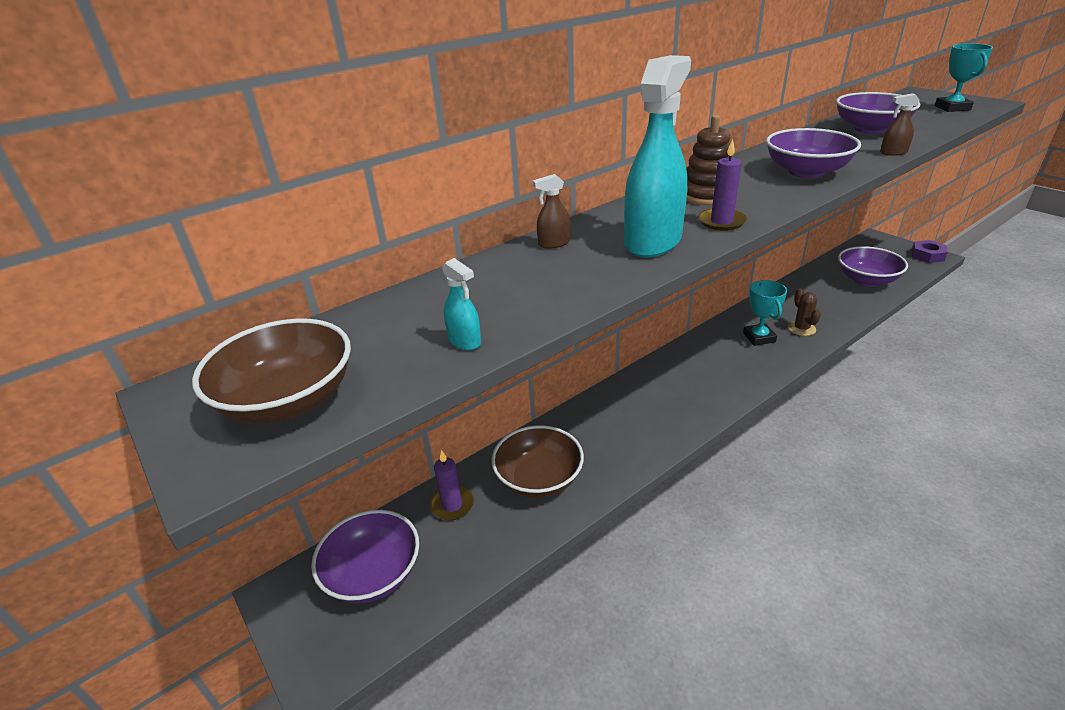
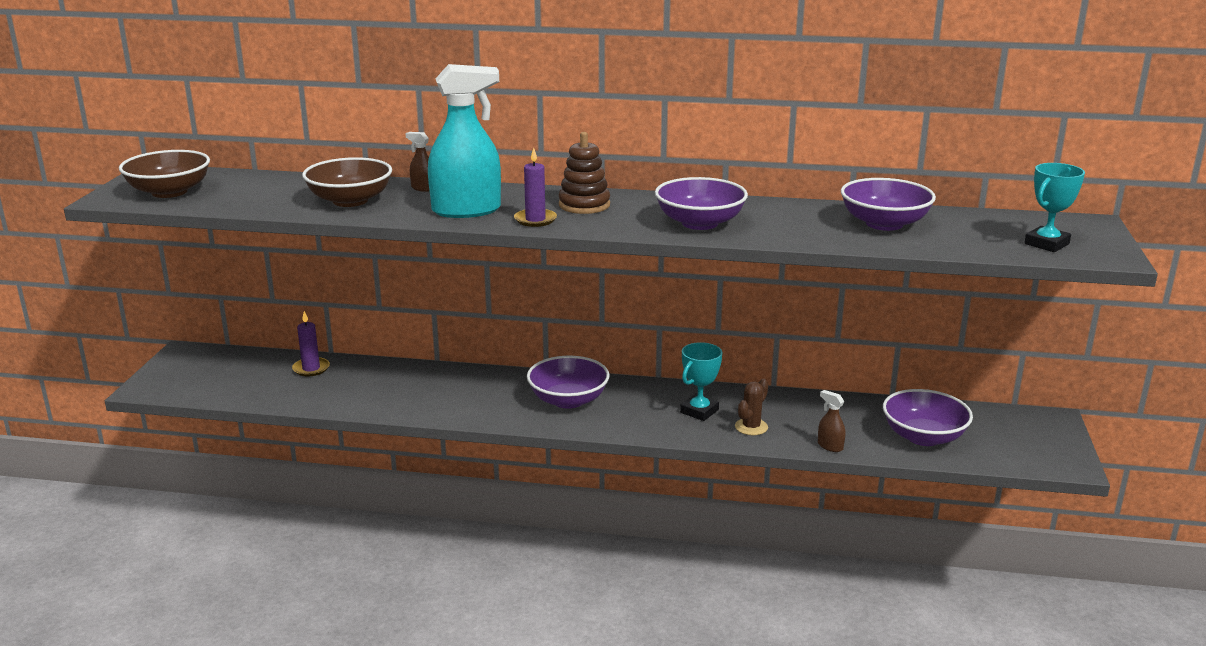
camera: 45 degrees right, 10 degrees down
purple bowl [311,510,419,603] -> purple bowl moved to [527,356,610,409]
turquoise spray bottle [442,258,481,350] -> none
brown bowl [491,425,584,498] -> brown bowl moved to [302,157,392,207]
brown spray bottle [880,93,919,156] -> brown spray bottle moved to [818,390,846,452]
purple nut [911,240,948,263] -> none

